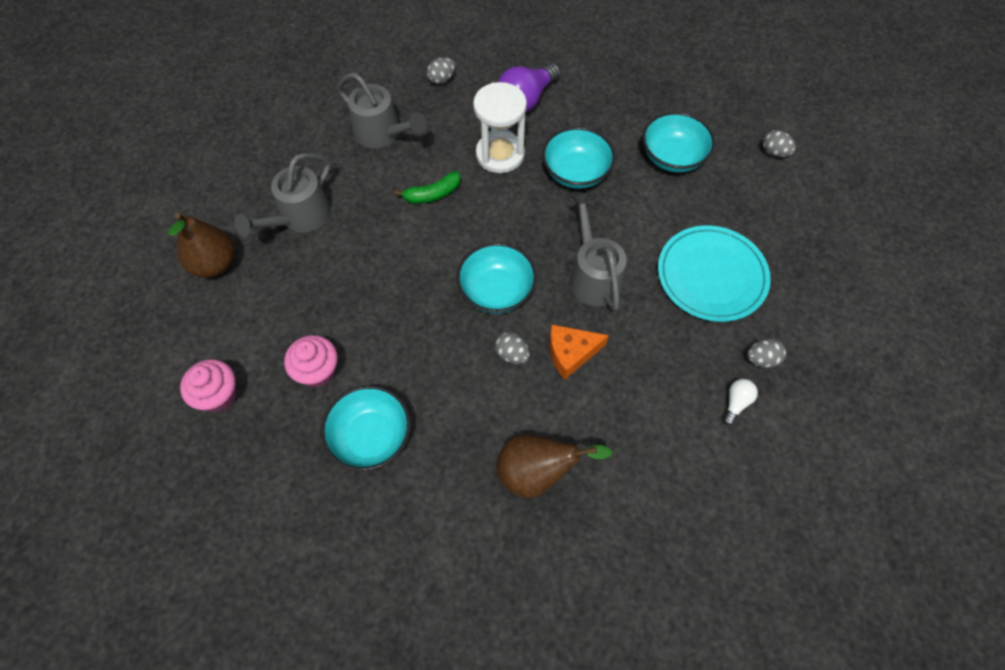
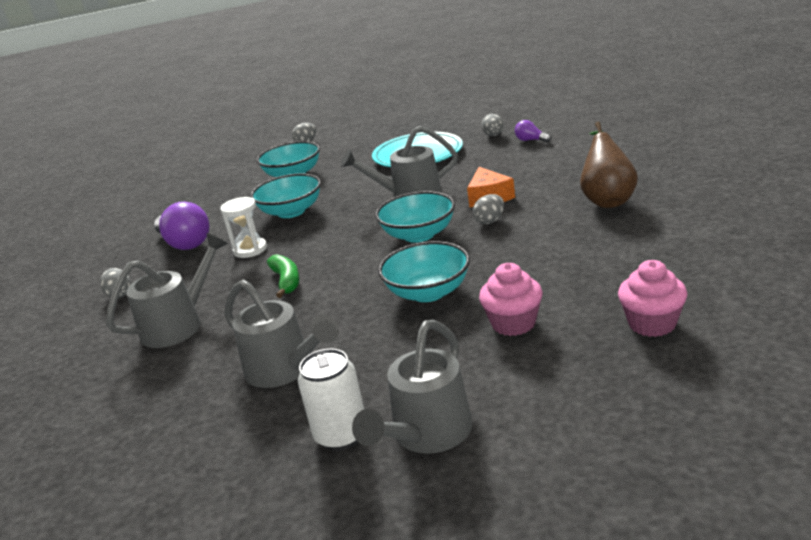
camera: 80 degrees left, 35 degrees down
brown pear [168,213,235,278] -> white can [298,349,364,451]
pink cupcake [180,359,237,412] -> pink cupcake moved to [618,260,687,337]
turquoise bowl [321,386,411,471] -> turquoise bowl moved to [378,241,470,302]
white hourglass [473,82,527,173] -> white hourglass [220,197,267,258], size x0.65
white light bulb [723,379,758,426] -> purple light bulb [515,120,551,142]
none -> grey watering can [352,320,472,454]

